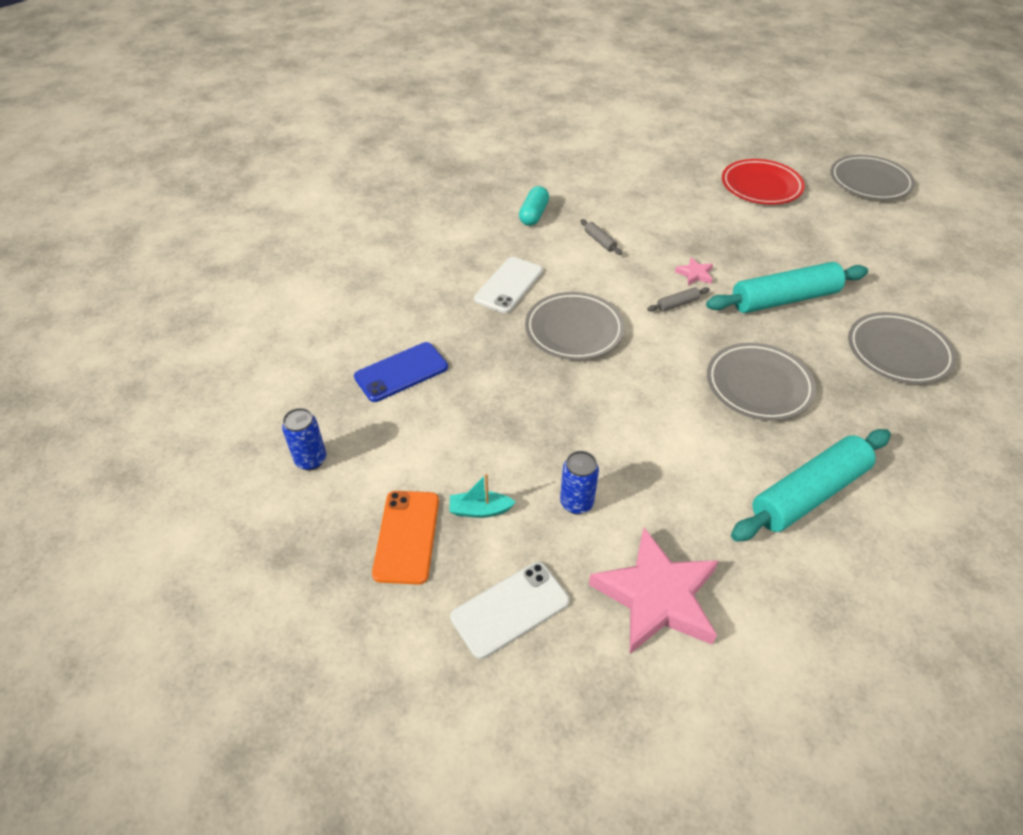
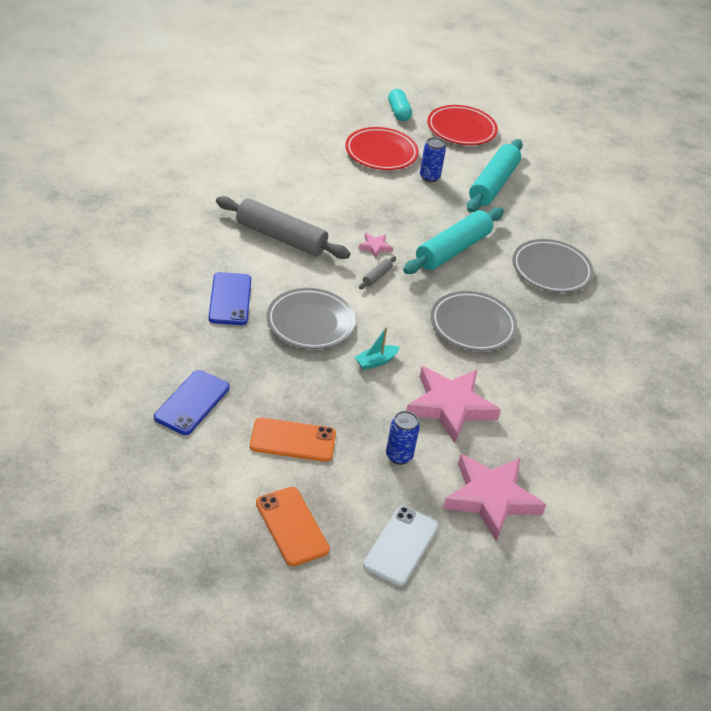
camera: 35 degrees left, 5 degrees down
blue can [282,408,326,470] -> blue can moved to [420,137,446,182]
turquoise boat [449,473,516,518] -> turquoise boat moved to [355,327,400,370]
white phone [474,257,543,313] -> blue phone [209,272,251,325]
turquoise capsule [519,186,549,226] -> turquoise capsule moved to [388,89,412,122]
grey rolling pin [580,219,622,255] -> grey rolling pin [216,196,351,259], size x2.47
turquoise rolling pin [731,429,891,542] -> turquoise rolling pin moved to [467,139,523,213]
grey plate [830,155,915,200] -> red plate [427,105,498,145]
none -> orange phone [250,418,336,462]
none -> pink star [406,366,501,443]

